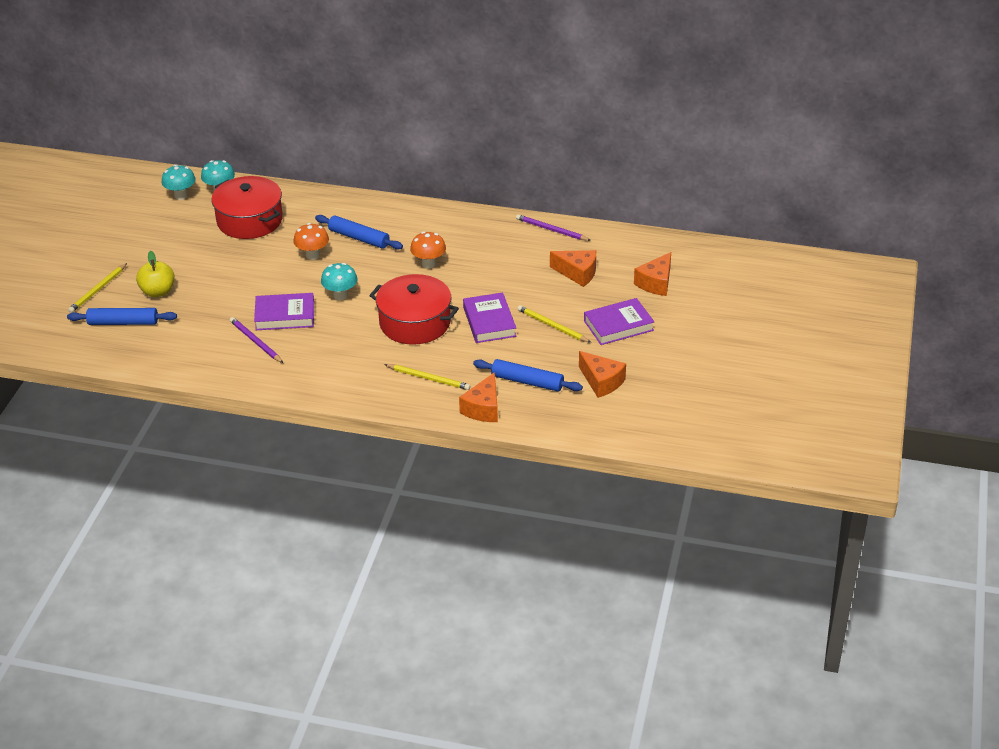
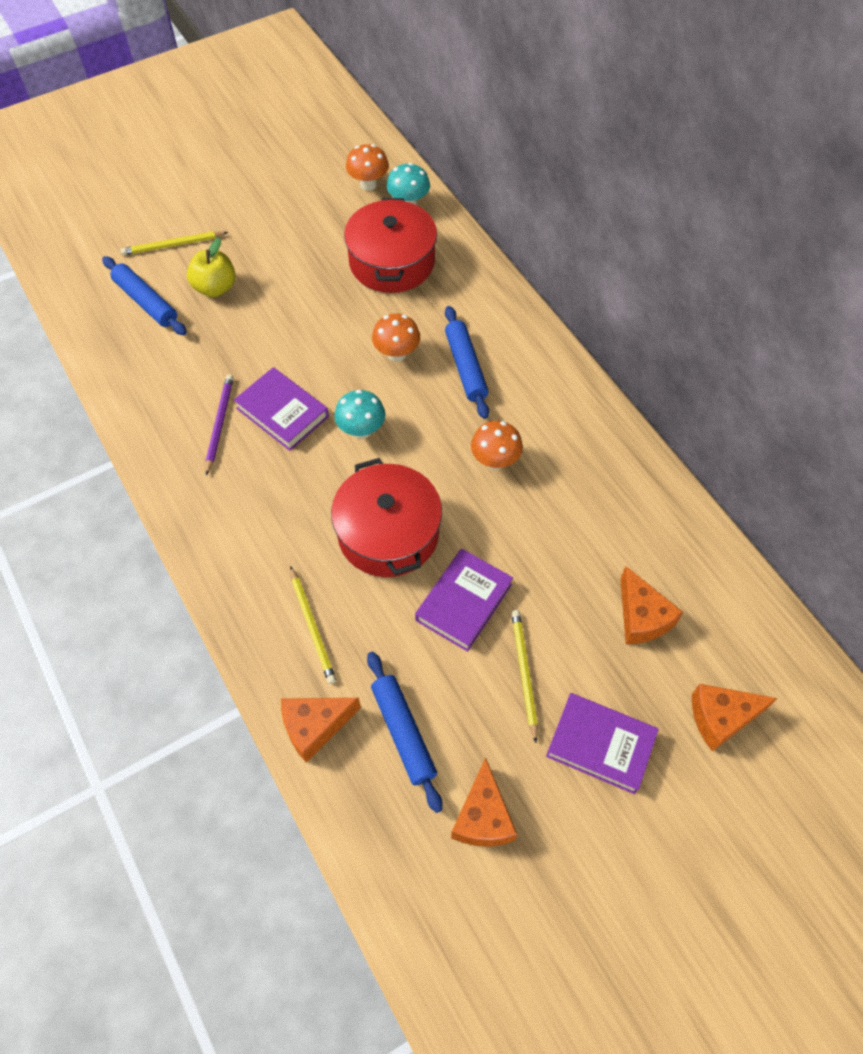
camera: 45 degrees right, 20 degrees up
turquoise mushroom [162,165,196,200] -> orange mushroom [346,144,389,191]
purple pencil [516,214,591,241] -> none

